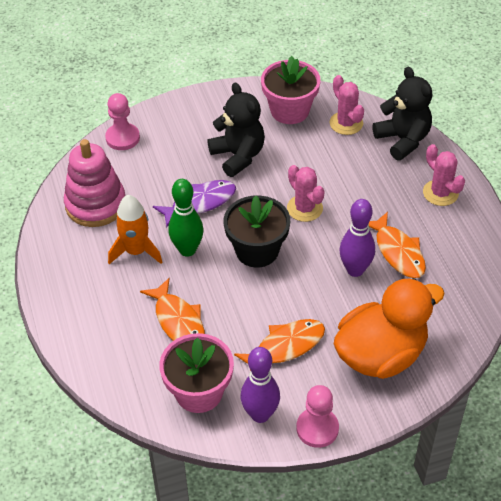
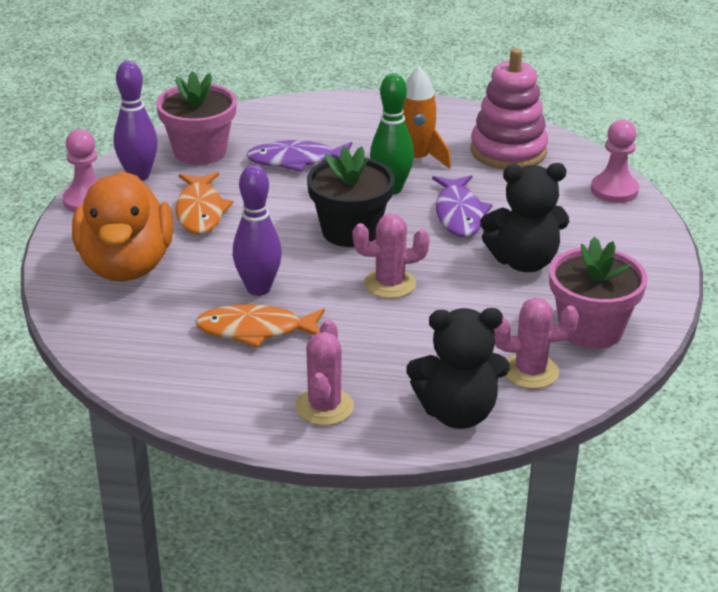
camera: 115 degrees right, 15 degrees down
orange fish [140,278,205,341] -> purple fish [246,140,352,172]
pink cactus [423,144,465,206] -> pink cactus turned 75 degrees counterclockwise [295,320,354,426]

